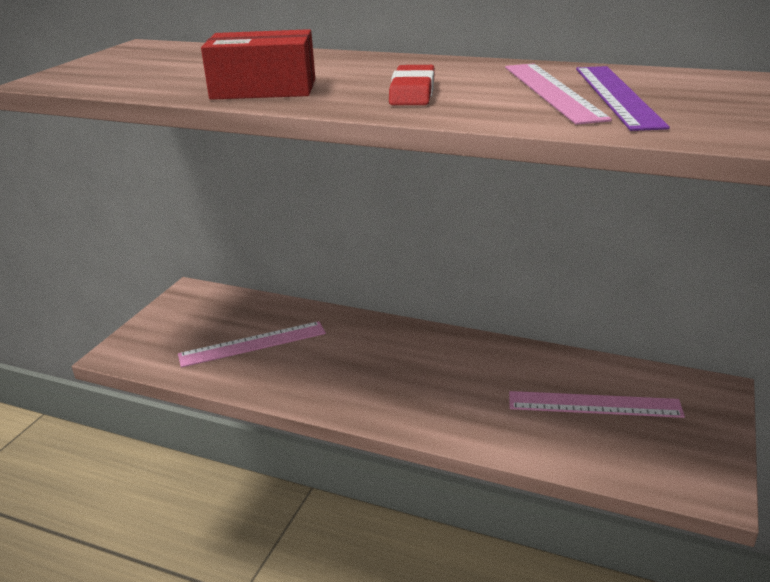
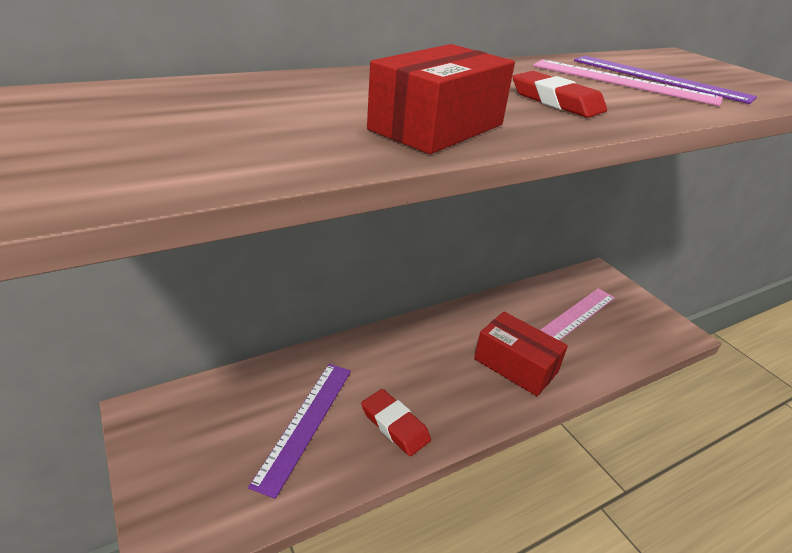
camera: 55 degrees left, 5 degrees up
pink ruler [178,321,326,368] -> purple ruler [248,364,351,499]
none -> red eraser [361,389,431,456]
none -> red box [474,312,568,396]

